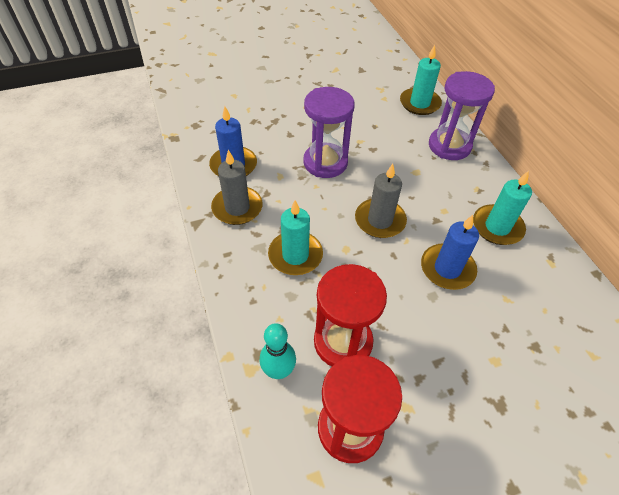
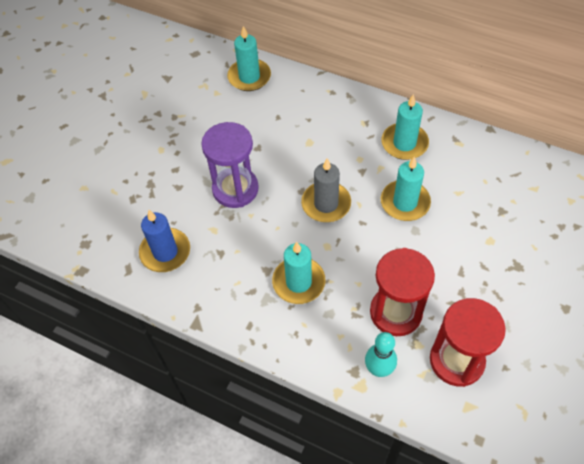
camera: 40 degrees left, 5 degrees up
grey candle [211,150,263,225] -> none
blue candle [421,215,479,290] -> turquoise candle [381,156,431,221]
purple hourglass [429,71,495,160] -> none

